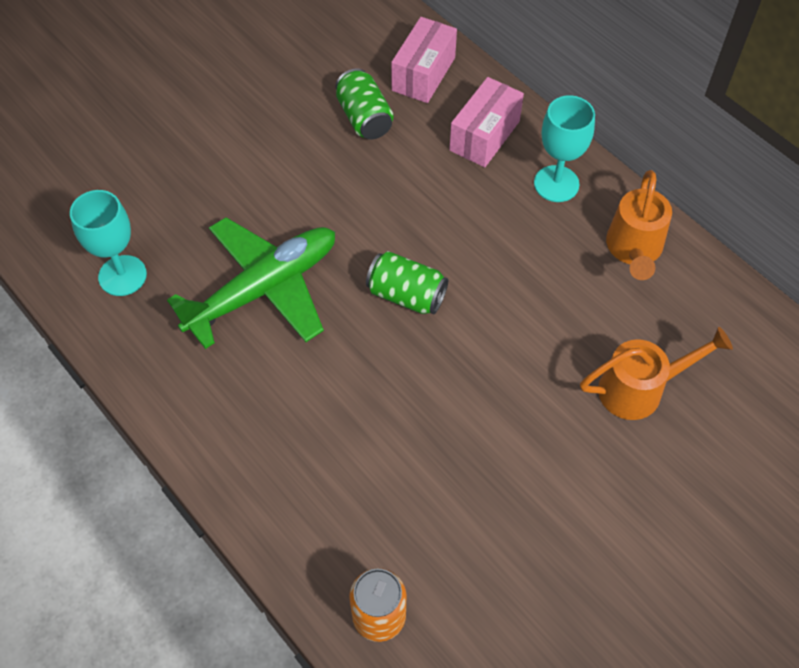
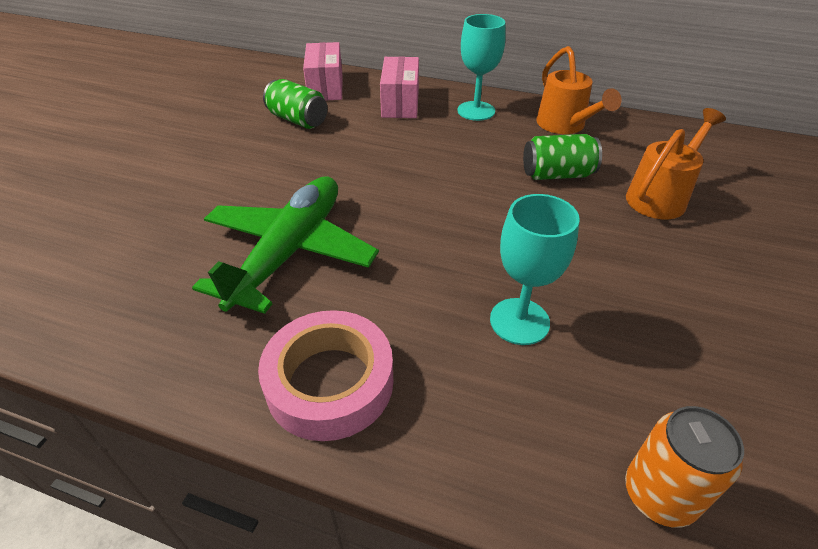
camera: 30 degrees left, 15 degrees down
turquoise goblet [70,190,147,296] -> turquoise goblet moved to [490,194,580,345]
green can [366,251,448,315] -> green can moved to [523,134,602,180]
none -> pink tape [258,310,394,441]

